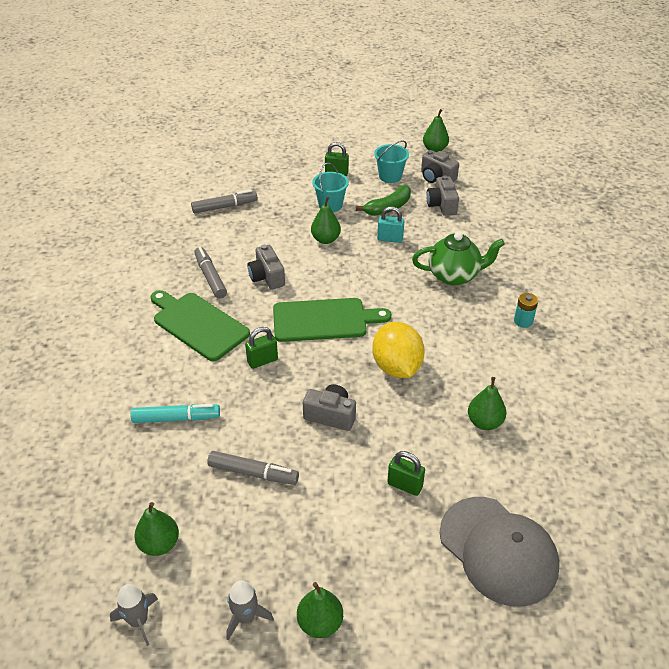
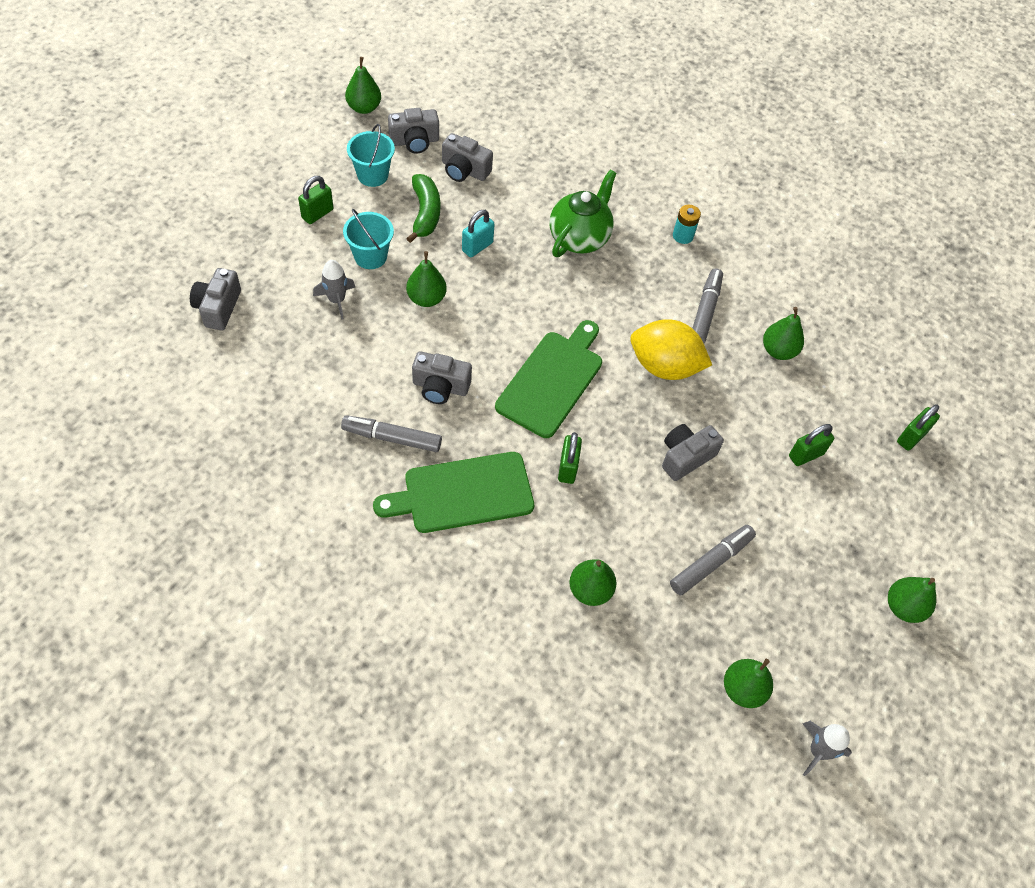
camera: 60 degrees left, 15 degrees up
turquoise marker [130,404,220,423] -> green pear [569,559,616,606]
grey marker [191,190,258,213] -> grey marker moved to [692,268,723,343]
grey rocket [226,580,274,640] -> grey rocket moved to [313,260,355,319]
grey cap [440,497,559,607] -> green padlock [897,404,940,451]
none -> grey camera [190,268,241,330]

